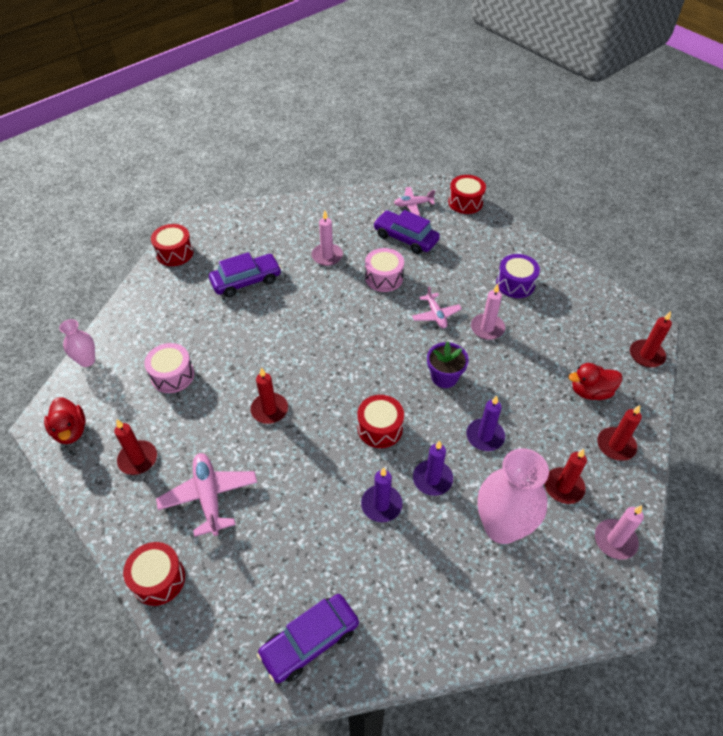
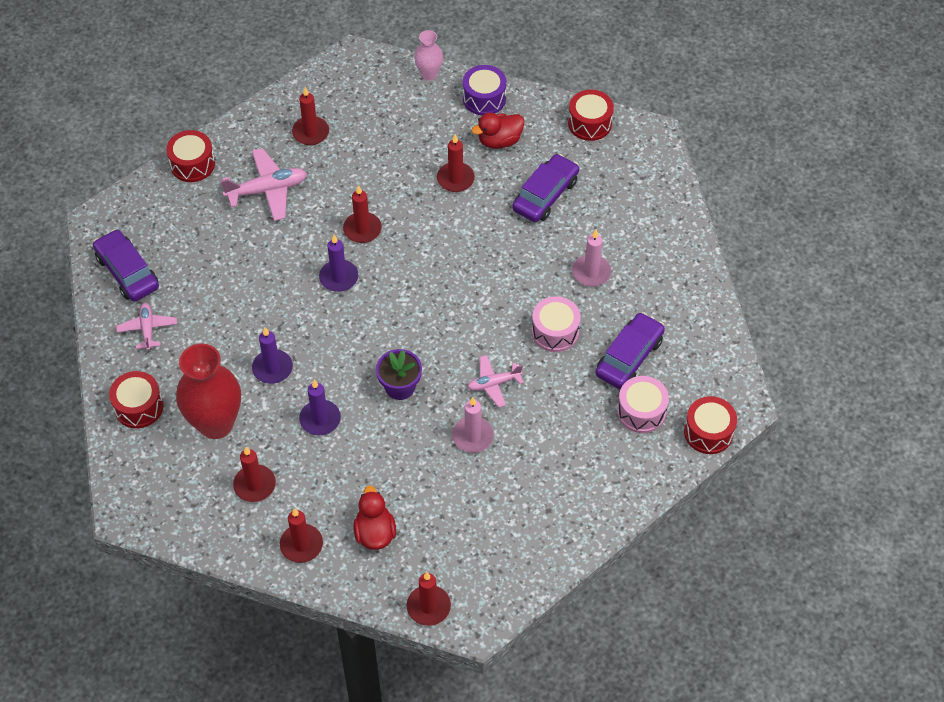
camera: 90 degrees right, 5 degrees up
red duck [44,397,86,444] -> red duck moved to [471,112,525,149]
pink drum [144,343,194,393] -> pink drum moved to [617,376,669,433]
purple car [209,252,282,297] -> purple car turned 120 degrees counterclockwise [512,154,579,222]
red drum [357,395,404,448] -> red drum moved to [109,371,164,428]
purple candle [361,468,403,522] -> purple candle moved to [319,235,358,292]
pink plane [394,187,435,216] -> pink plane moved to [116,303,177,351]
pink vase [478,448,549,544] -> red vase [176,344,241,439]
purple drum [496,254,540,298] -> purple drum moved to [463,65,507,115]
pink candle [595,505,644,560] -> none
none -> red candle [437,134,475,192]

